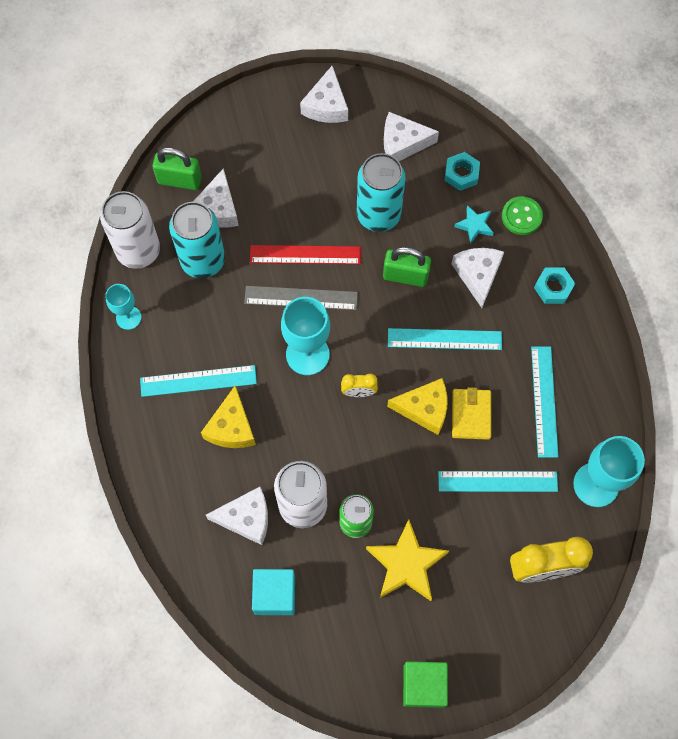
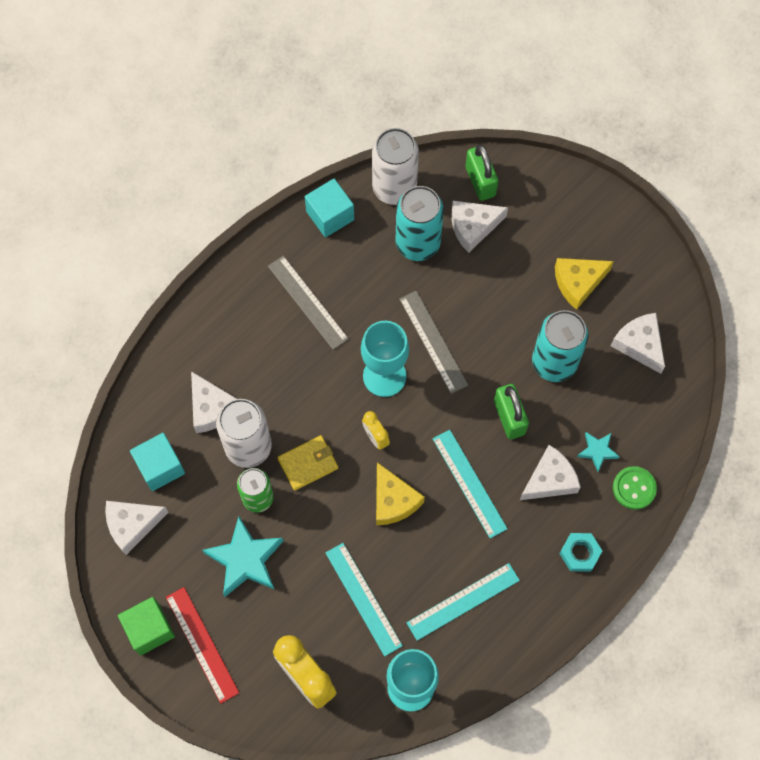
camera: 60 degrees right, 0 degrees up
turquoise goblet [105,284,141,330] -> turquoise cube [305,179,354,237]
turquoise ruler [140,365,257,397] -> grey ruler [268,256,349,350]
yellow cheese [201,385,256,448] -> yellow cheese moved to [555,258,614,310]
red ruler [250,245,361,264] -> red ruler moved to [166,587,239,703]
white cheese [300,66,348,123] -> white cheese moved to [105,501,169,555]
yellow star [366,519,449,601] -> turquoise star [202,516,283,597]
turquoise nut [445,152,480,191] -> none
yellow wallet [452,387,491,440] -> yellow wallet moved to [277,435,338,490]

